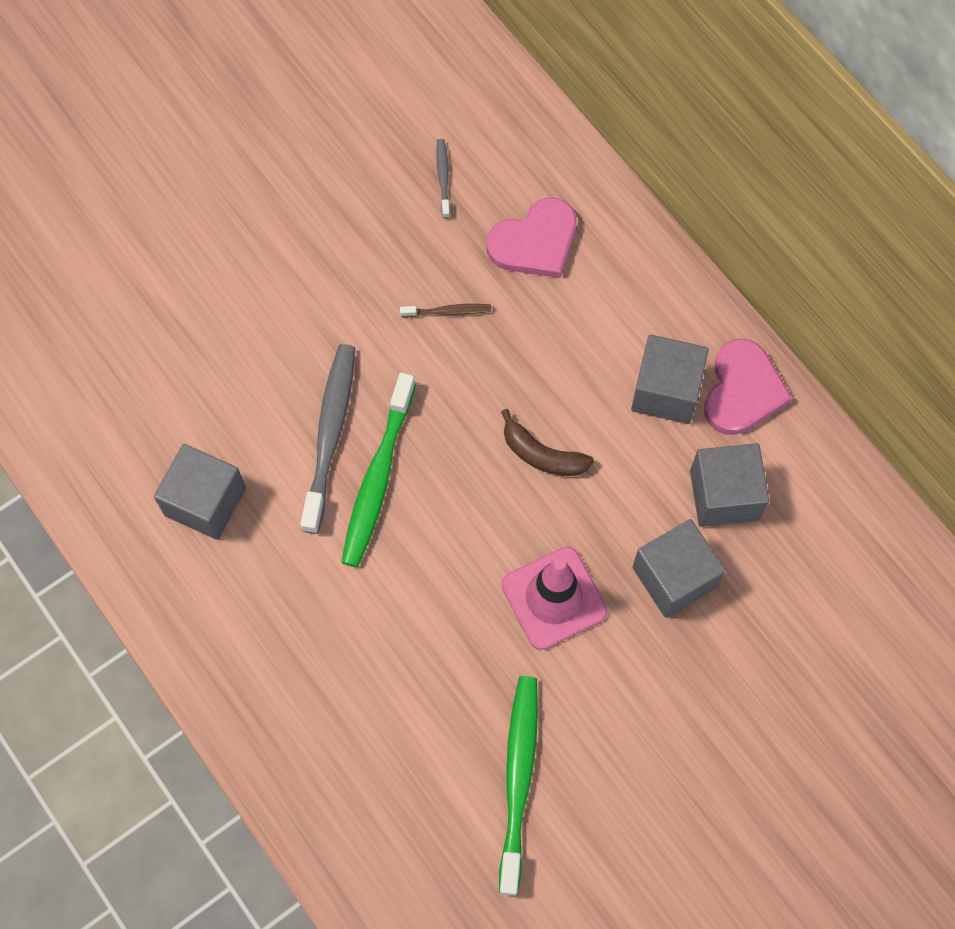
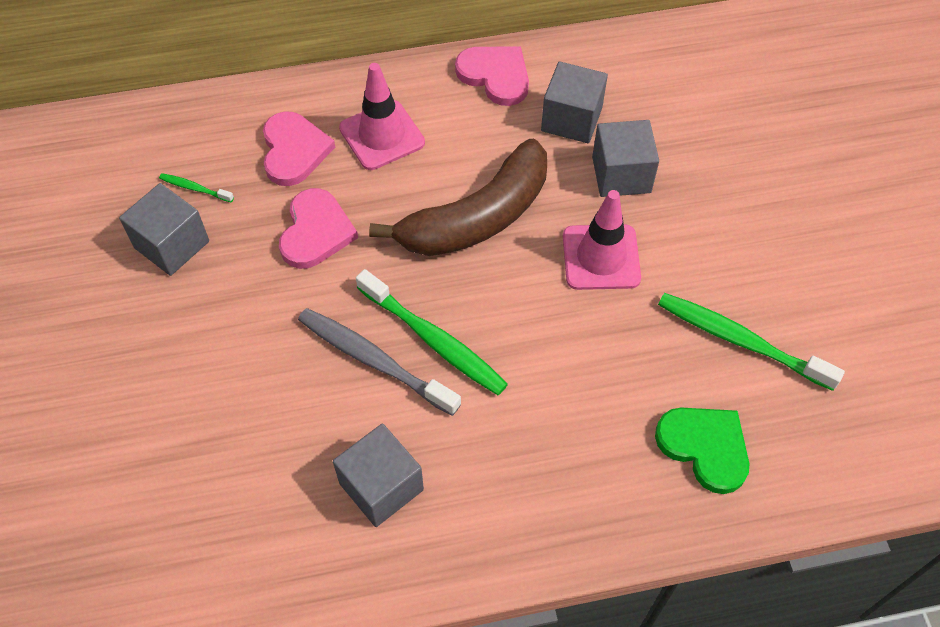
camera: 65 degrees left, 10 degrees down
brown toothbrush [400,304,491,317] -> pink heart [279,188,358,269]
grey toothbrush [436,139,450,218] -> green toothbrush [159,173,234,202]
brown banana [501,409,594,476] -> brown banana [369,139,547,256], size x2.17
grey cube [631,334,709,424] -> grey cube moved to [119,183,209,276]
none -> pink traffic cone [339,63,425,170]
none -> green heart [655,408,749,494]

